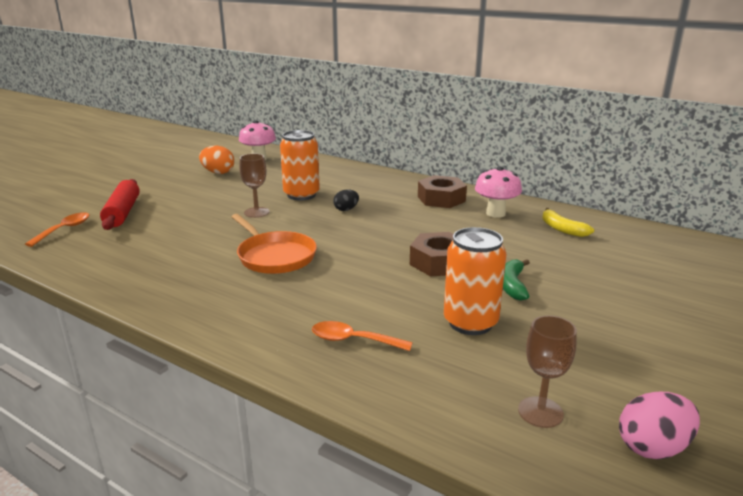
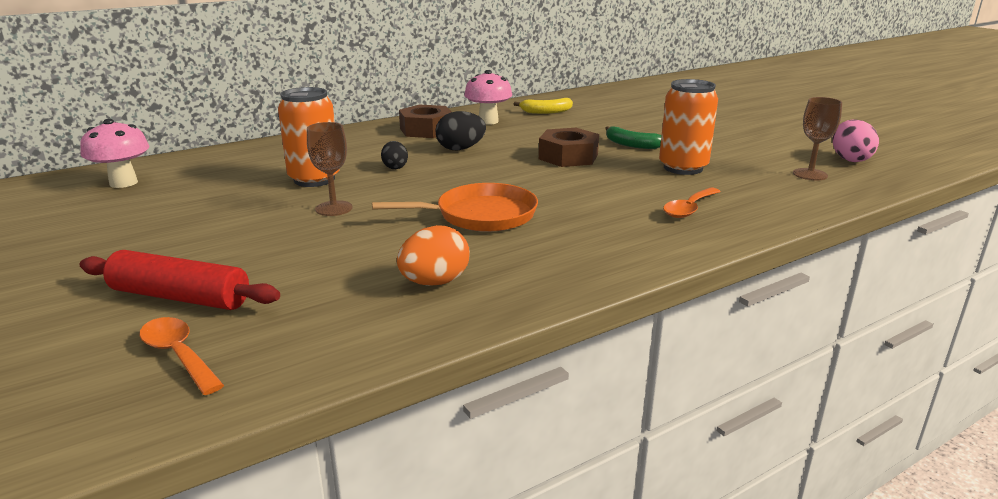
camera: 65 degrees left, 0 degrees up
orange egg [199,146,235,174] -> orange egg moved to [397,225,470,286]
none -> black egg [435,111,486,150]

